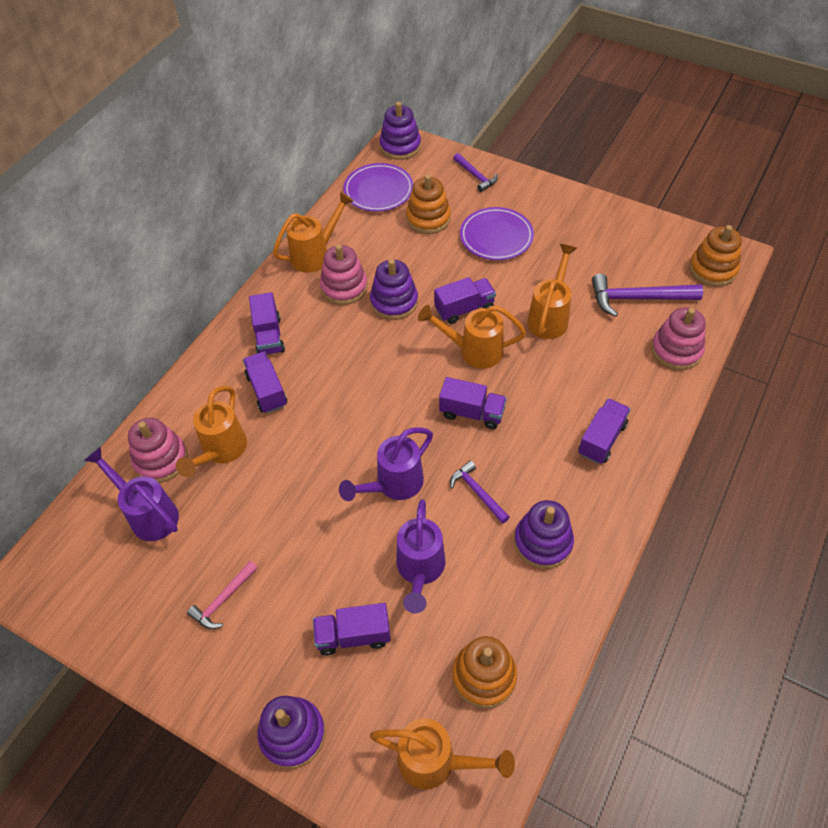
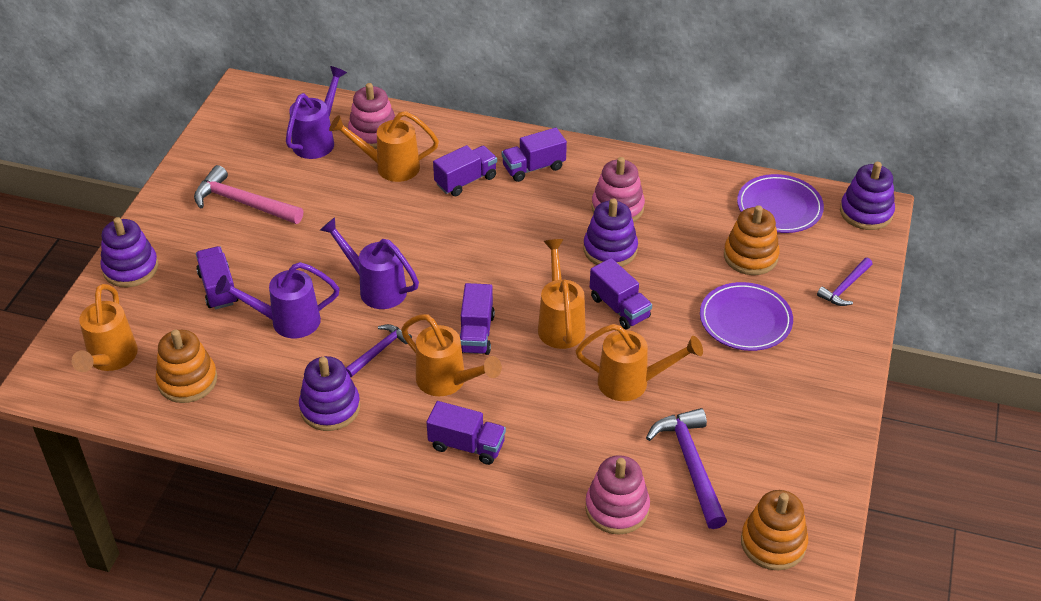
camera: 75 degrees right, 10 degrees down
pink hammer [187,561,258,629] -> pink hammer [194,165,303,224], size x1.68
orange watering can [273,191,354,273] -> orange watering can moved to [401,314,502,396]

